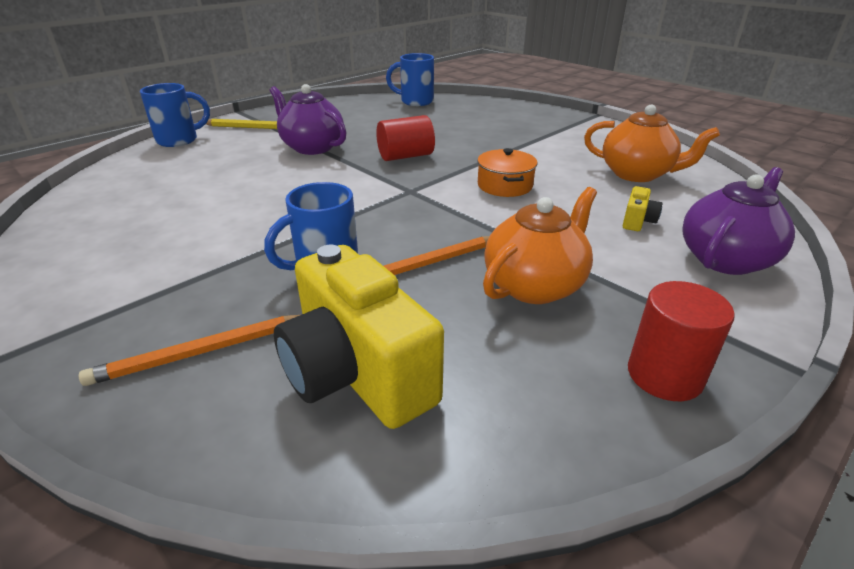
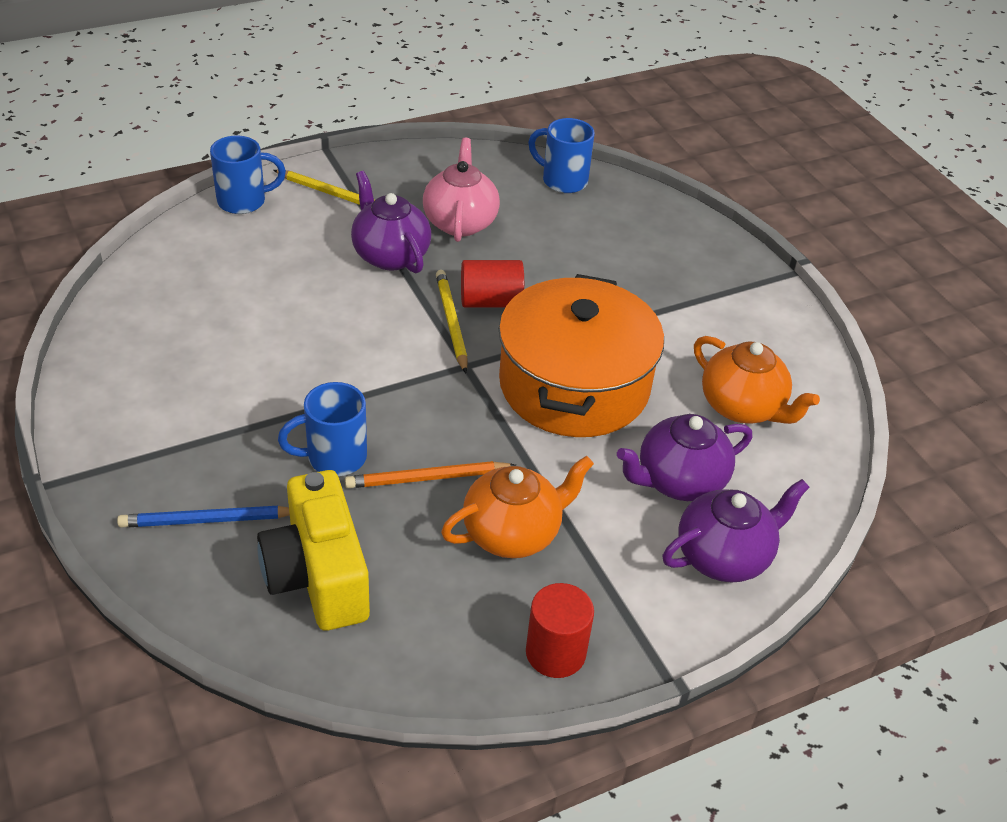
camera: 15 degrees right, 10 degrees up
orange pencil [79,315,300,386] -> blue pencil [117,506,290,527]
orange pot [477,148,538,197] -> orange pot [499,274,664,437], size x2.35
yellow camera [623,186,662,231] -> purple teapot [617,414,752,501]
none -> pink teapot [423,138,500,242]
none -> yellow pencil [436,270,468,373]

